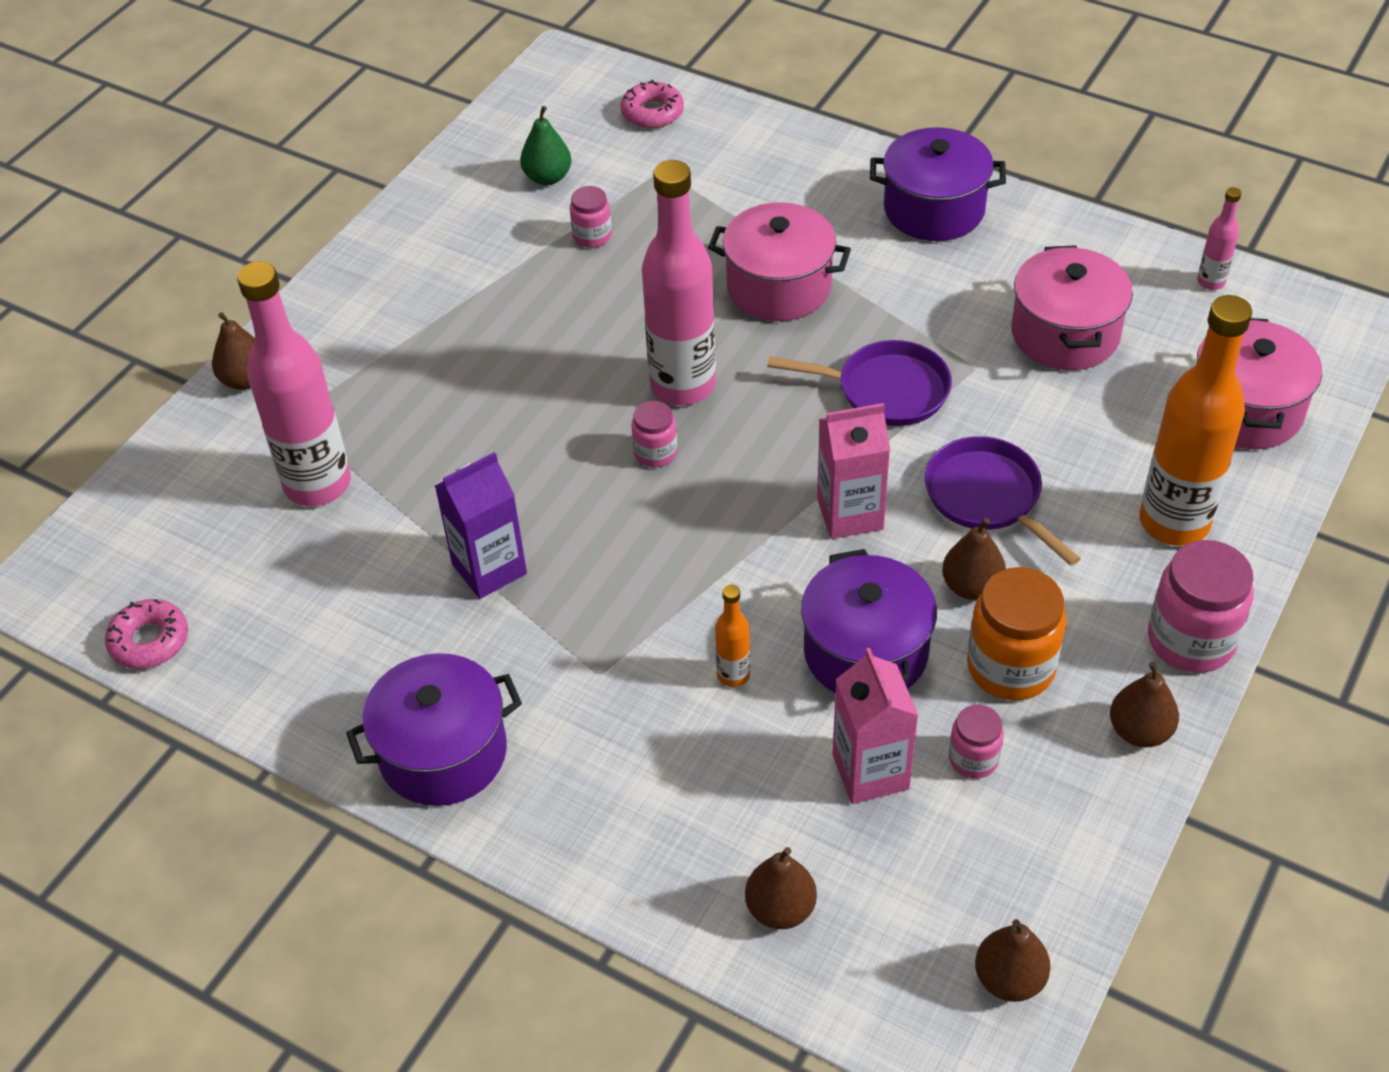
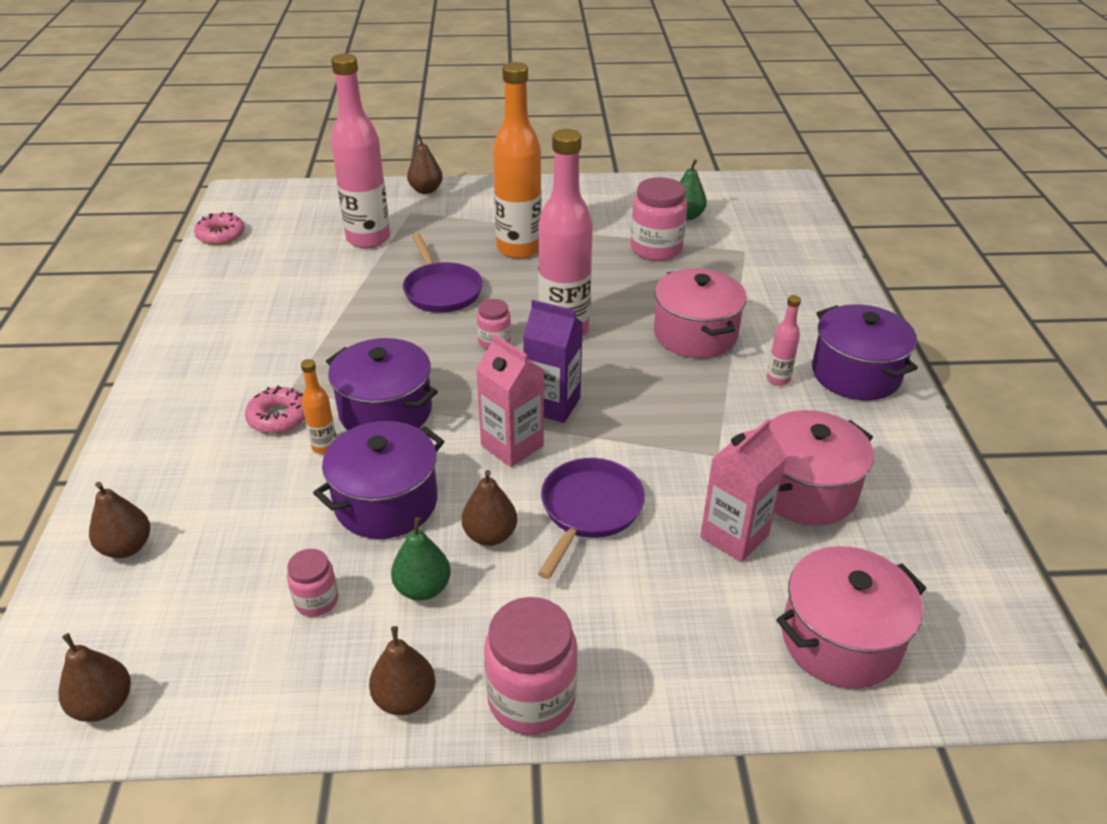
camera: 55 degrees right, 10 degrees down
purple pot [346,653,522,806] -> purple pot moved to [326,338,438,430]
purple carton [435,452,527,599] -> purple carton moved to [523,300,583,423]
pink jar [570,186,612,248] -> pink jar [630,177,687,261], size x1.82
pink donut [620,80,684,128] -> pink donut moved to [245,386,305,434]
purple pan [767,340,952,426] -> purple pan moved to [403,233,483,313]
pink carton [833,648,919,804] -> pink carton moved to [700,419,787,562]
orange jar [967,567,1066,701] -> green pear [391,517,451,601]
orange bottle [1139,295,1252,546] -> orange bottle moved to [493,62,542,259]
pink bottle [1197,187,1241,290] -> pink bottle moved to [767,295,801,386]

